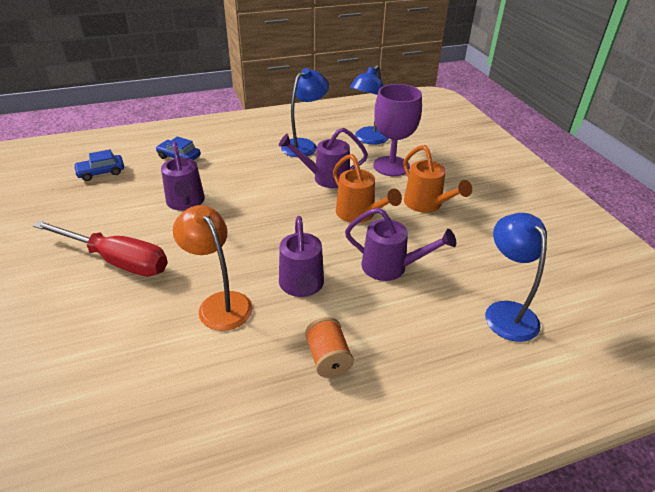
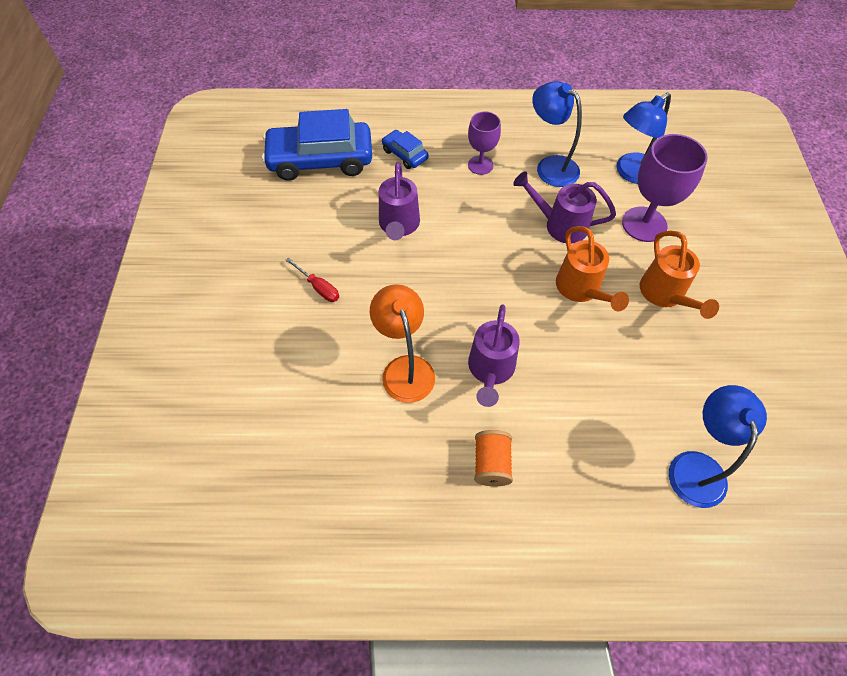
camera: 20 degrees right, 20 degrees up
red screwdriver [33,221,168,276] -> red screwdriver [286,258,339,302], size x0.46
blue car [73,150,124,181] -> blue car [262,109,372,181], size x2.11
blue lamp [281,68,329,157] -> blue lamp turned 105 degrees counterclockwise [532,81,582,187]
purple watering can [345,208,456,281] -> none
none -> purple goblet [468,111,501,175]

